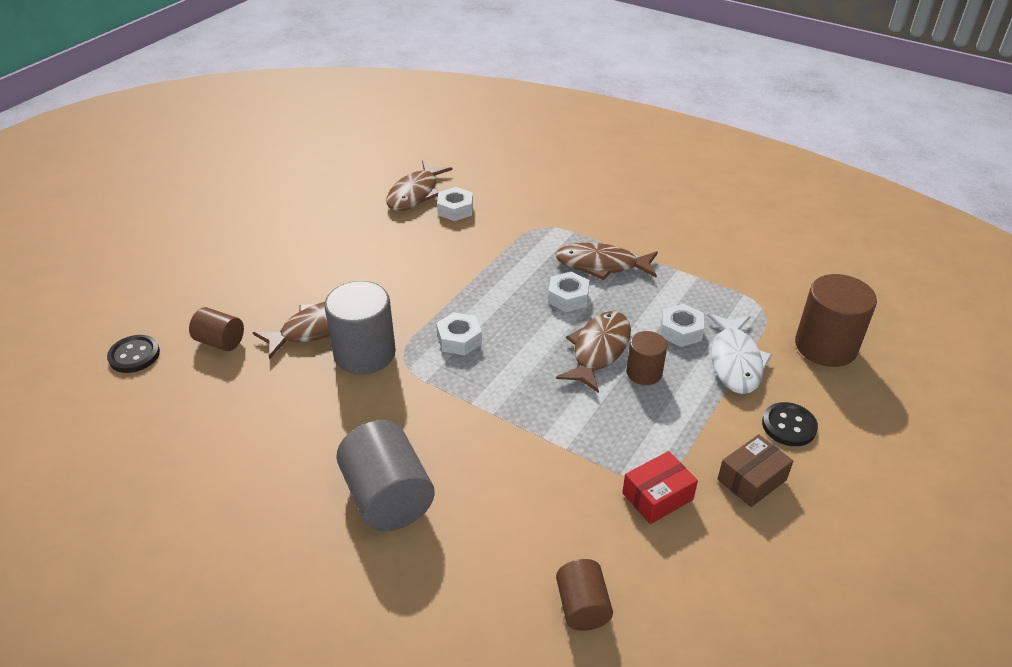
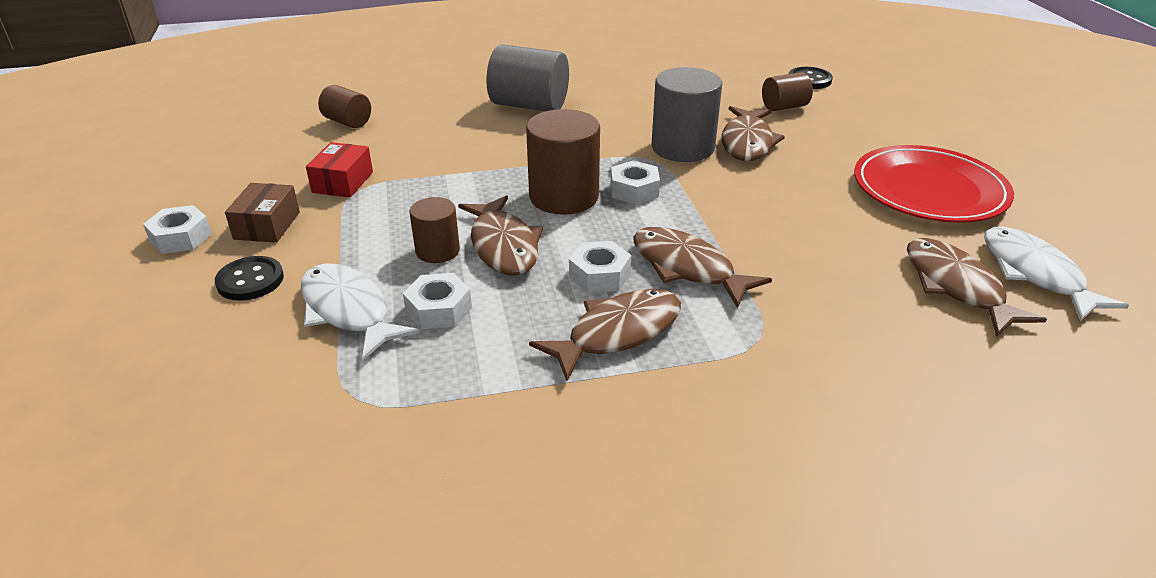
camera: 135 degrees right, 5 degrees down
white nut [437,187,473,221] -> white nut moved to [143,205,212,254]
brown cylinder [795,274,877,367] -> brown cylinder moved to [526,109,600,215]
none -> brown fish [633,227,772,308]
none -> red plate [854,145,1014,223]
none -> white fish [984,226,1129,321]

